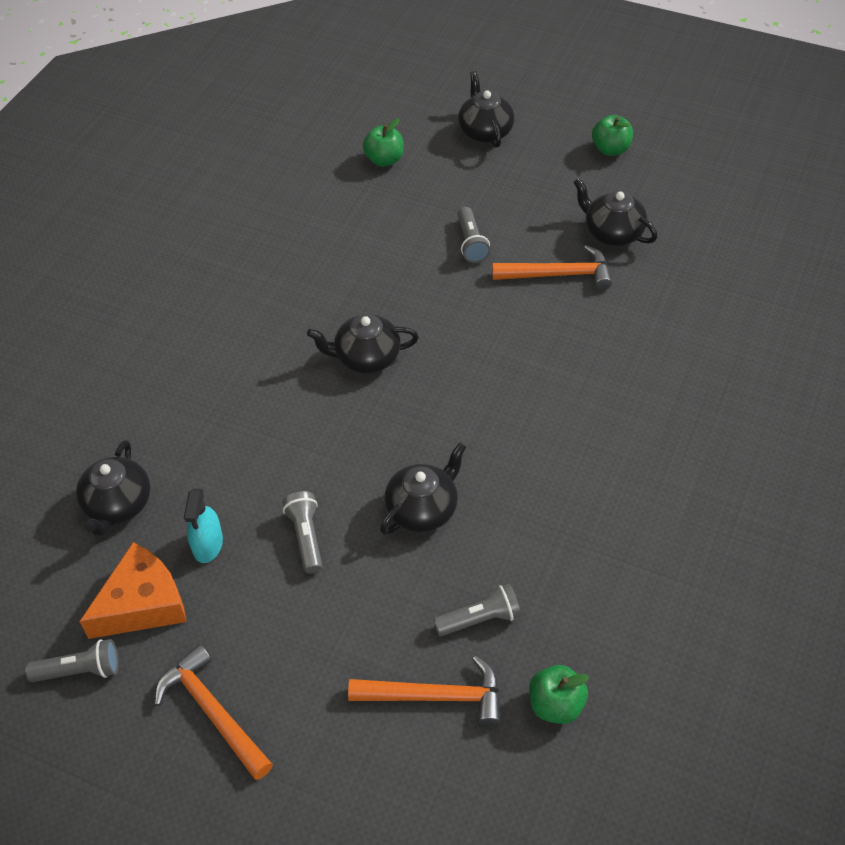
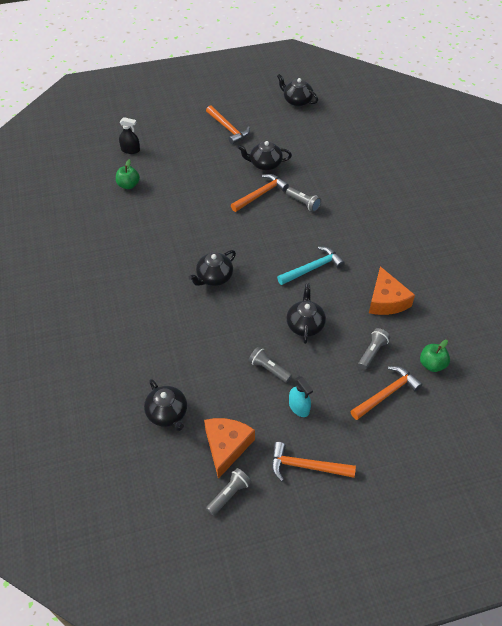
camera: 40 degrees left, 0 degrees up
turquoise spray bottle [184,488,223,563] -> turquoise spray bottle moved to [289,376,313,417]
grey flashlight [457,207,490,263] -> grey flashlight moved to [286,187,321,212]
black teapot [458,71,514,148] -> black teapot moved to [277,74,318,107]
green apple [592,115,633,156] -> orange hammer [206,105,250,144]
none -> black spray bottle [119,117,140,154]
none -> turquoise hammer [277,246,345,285]
none -> orange cheese [369,266,415,315]

